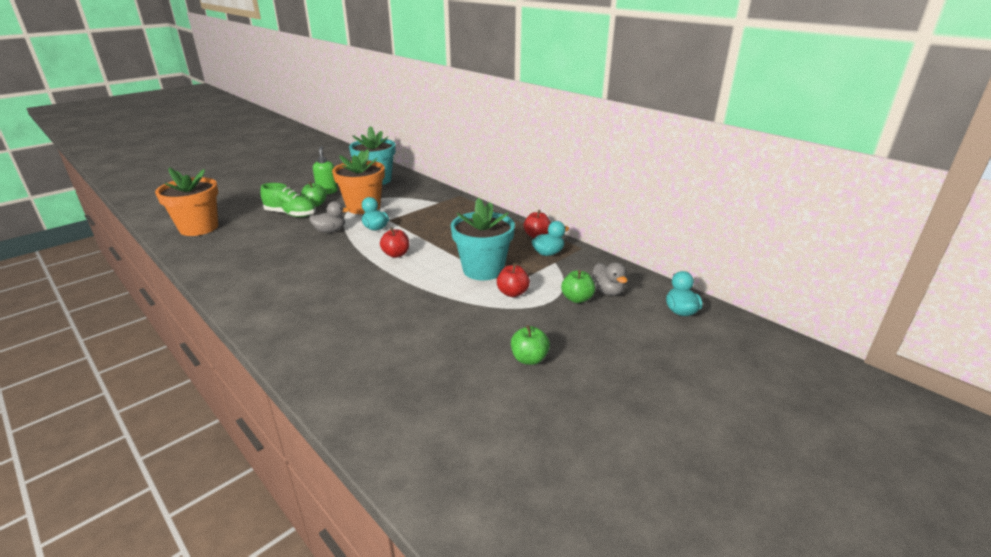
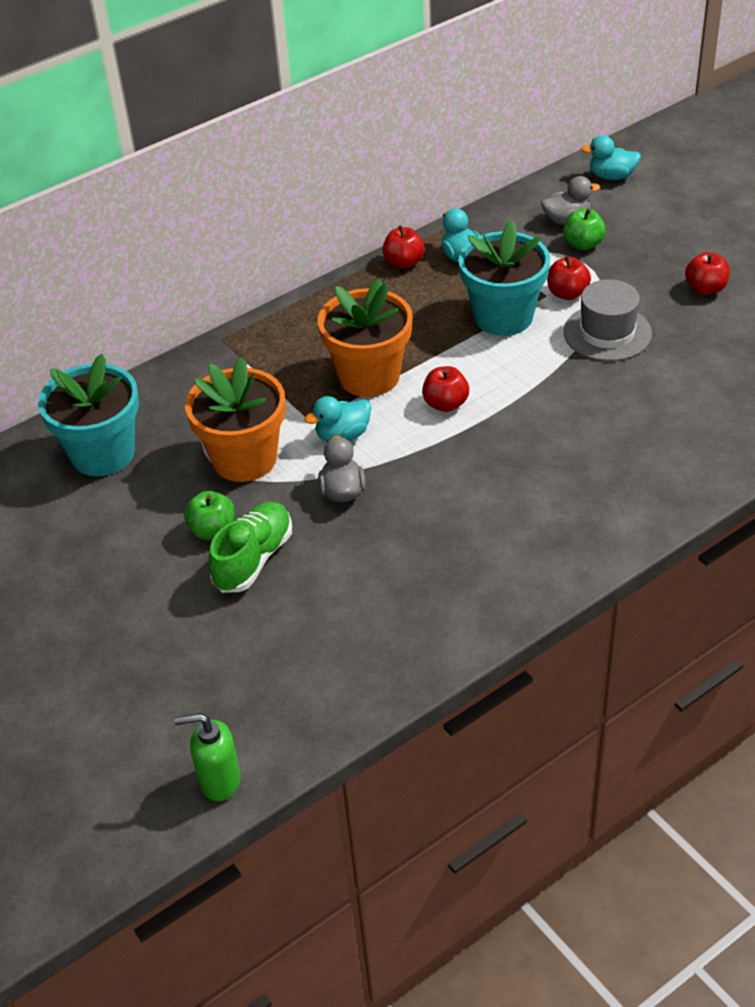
camera: 80 degrees left, 15 degrees up
orange flower pot [155,167,218,236] -> orange flower pot moved to [318,278,413,397]
green soap dispenser [313,146,338,194] -> green soap dispenser moved to [174,713,241,801]
green apple [511,325,550,365] -> red apple [685,252,730,295]
none -> grey hat [563,279,652,361]

